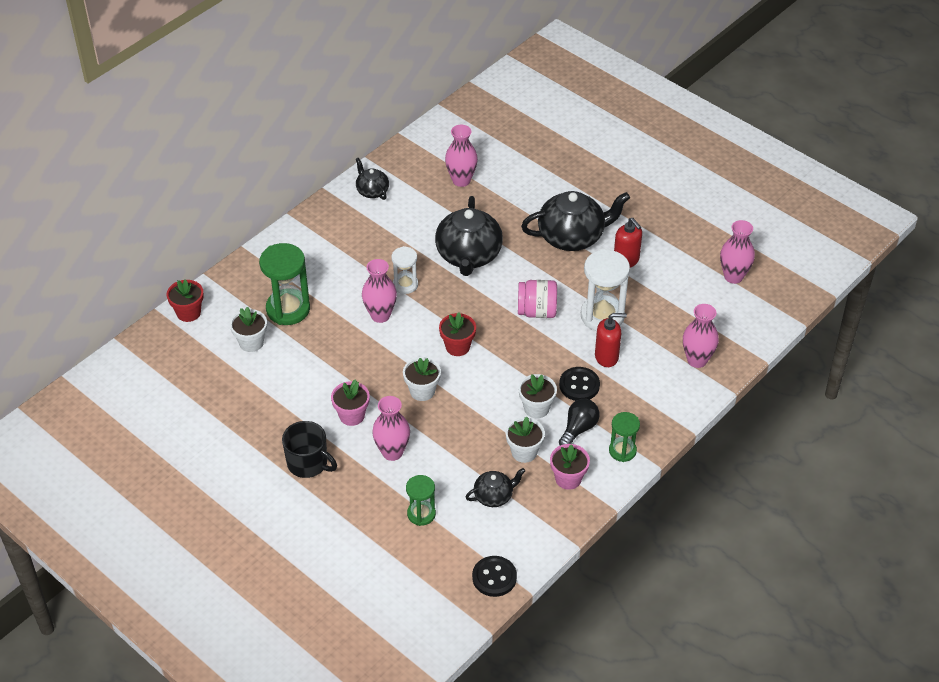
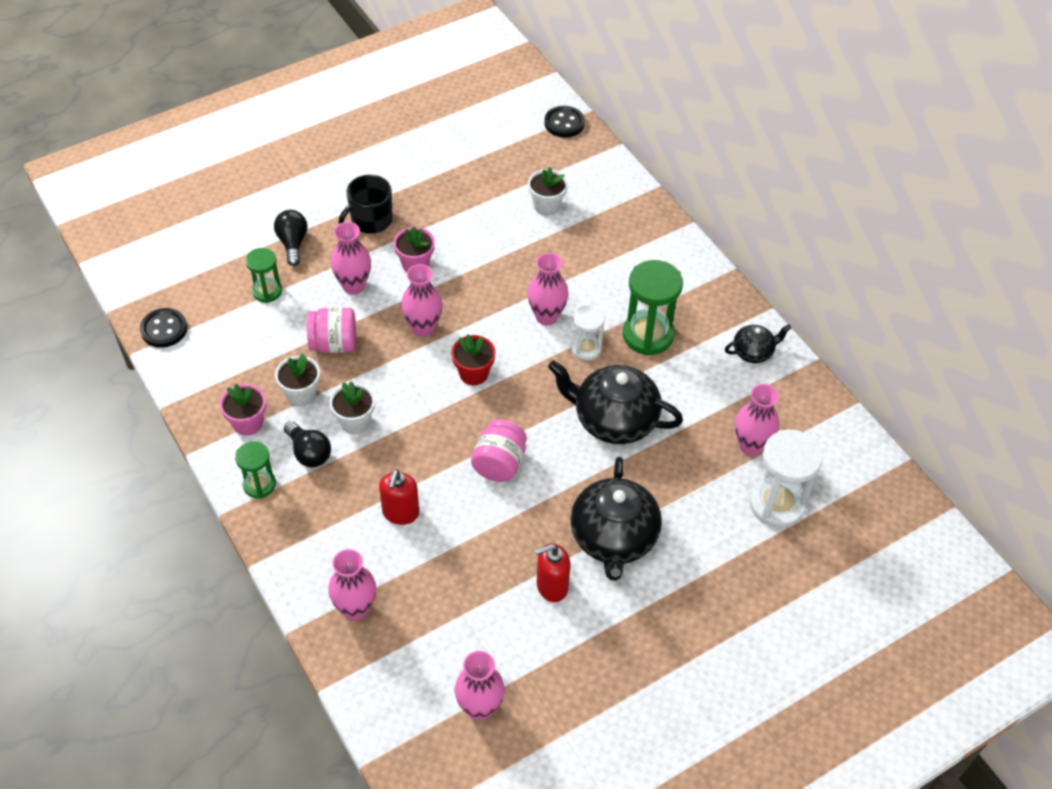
camera: 105 degrees right, 5 degrees up
red flower pot [167,279,204,322] -> none
green hourglass [259,243,310,325] -> green hourglass moved to [623,260,683,356]
white flower pot [403,357,441,401] -> pink vase [401,264,442,337]
black teapot [465,468,525,507] -> none
black button [559,367,600,401] -> black button moved to [544,106,585,138]
white hourglass [581,249,630,331] -> white hourglass moved to [750,430,823,528]
none -> black light bulb [274,210,308,266]
none -> pink jar [307,308,356,353]

